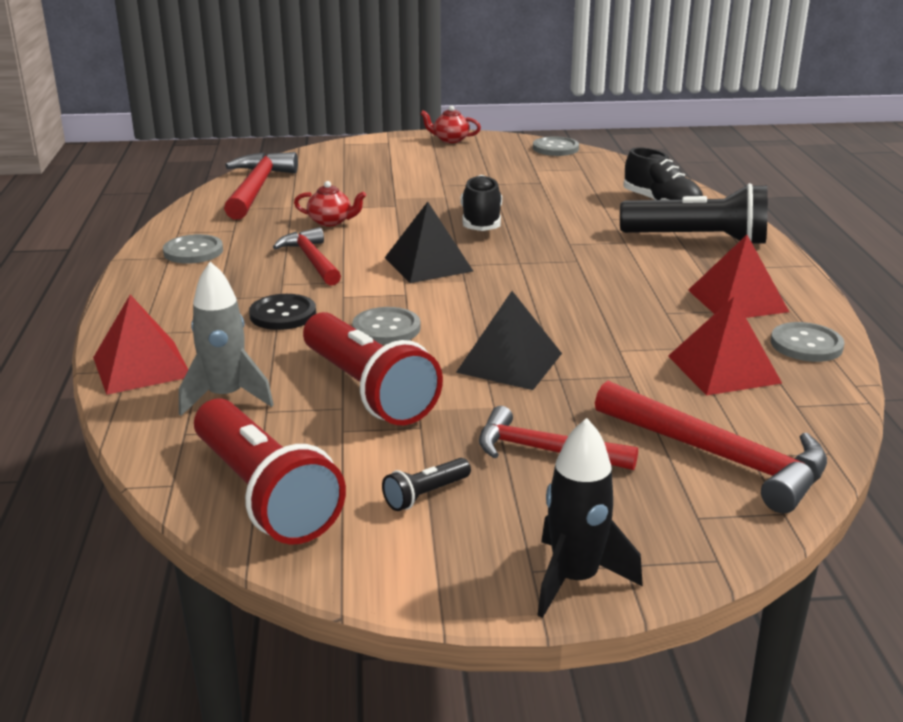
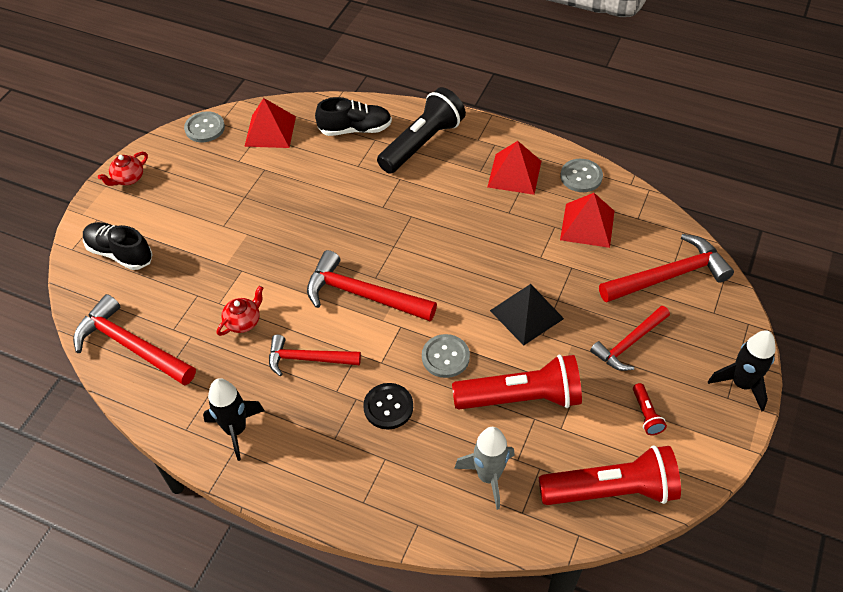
camera: 60 degrees left, 25 degrees up
red pyramid [93,295,188,395] -> red pyramid moved to [244,98,296,148]
grey button [163,234,223,264] -> black rocket [203,378,265,461]
black flashlight [382,458,471,511] -> red flashlight [633,383,667,435]
black pyramid [385,202,473,283] -> red hammer [307,250,437,321]
black shoe [461,175,502,231] -> black shoe moved to [83,222,153,270]

